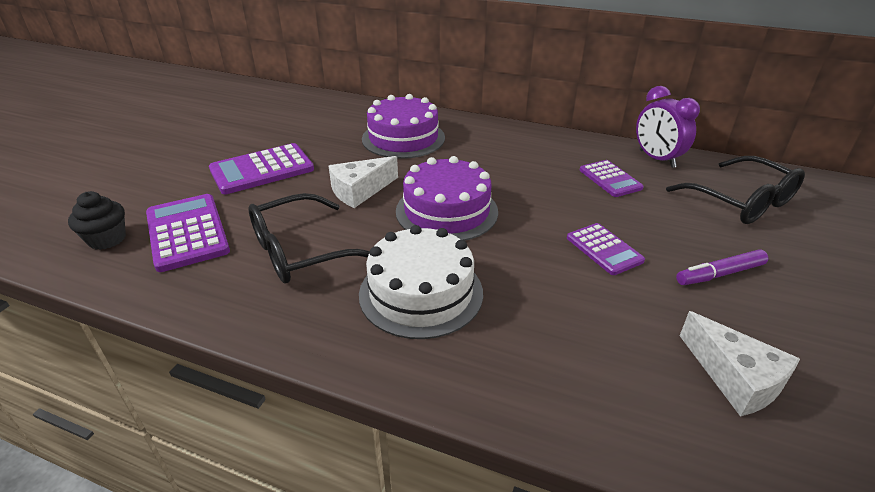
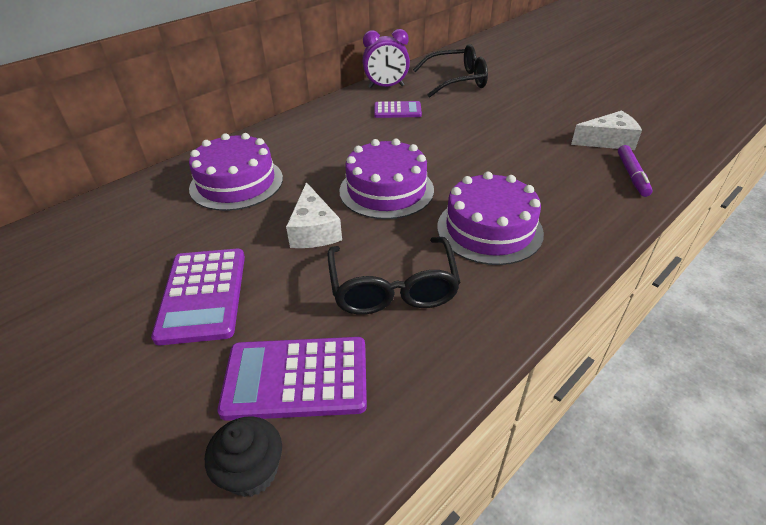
camera: 65 degrees left, 5 degrees up
white cake [359,225,483,339] -> purple cake [437,172,544,265]
purple calculator [567,223,645,275] -> none
purple marker [676,250,768,285] -> purple marker moved to [618,145,653,197]

